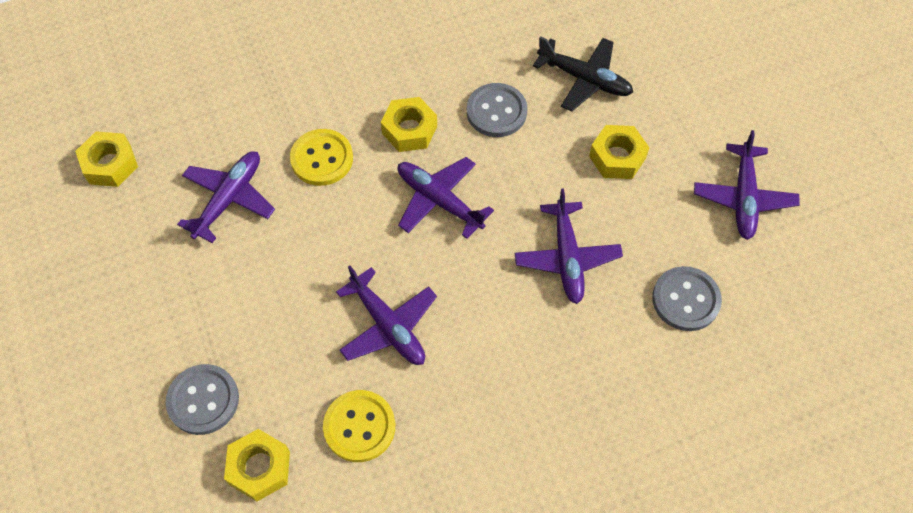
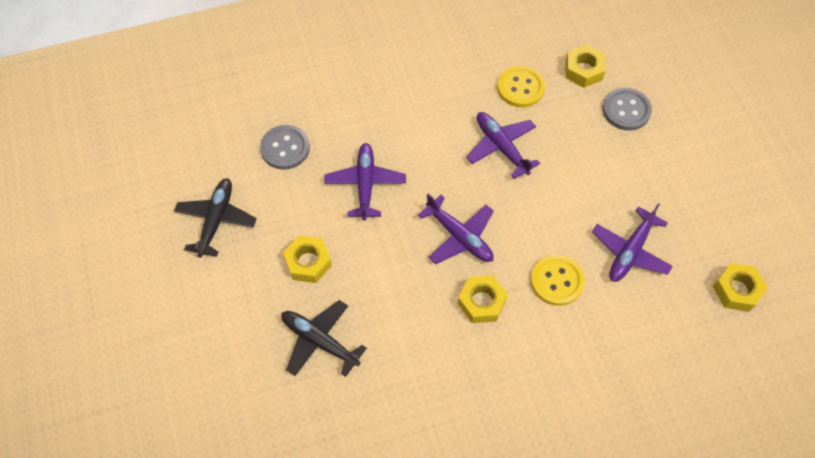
camera: 175 degrees left, 0 degrees up
grey button [467,83,527,137] -> none
purple plane [694,130,800,240] -> black plane [174,178,257,257]

